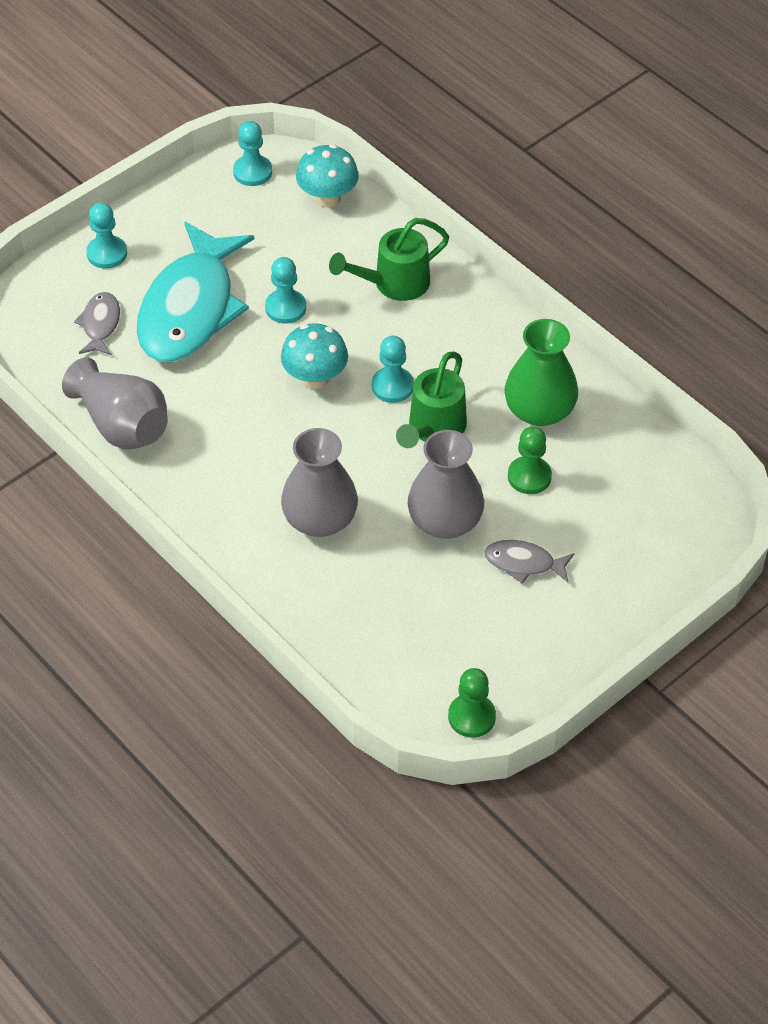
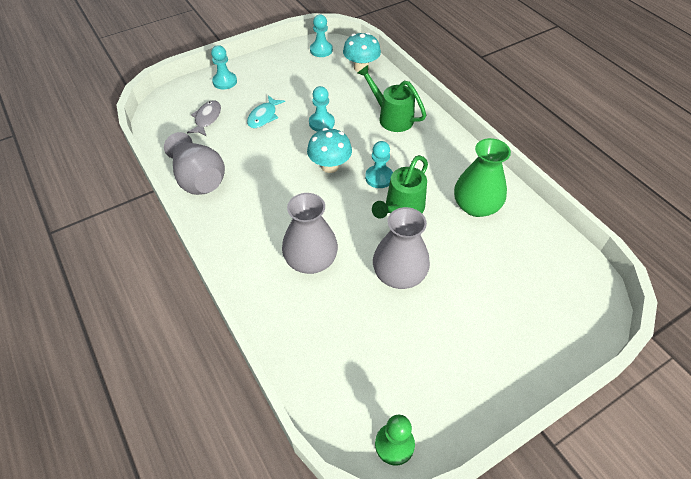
camera: 10 degrees right, 0 degrees up
turquoise fish [136,222,254,362] -> turquoise fish [247,95,285,128], size x0.43
green watering can [329,218,449,301] -> green watering can turned 60 degrees clockwise [357,65,426,132]
grey fish [484,540,574,583] -> none
green pawn [508,426,552,494] -> none

